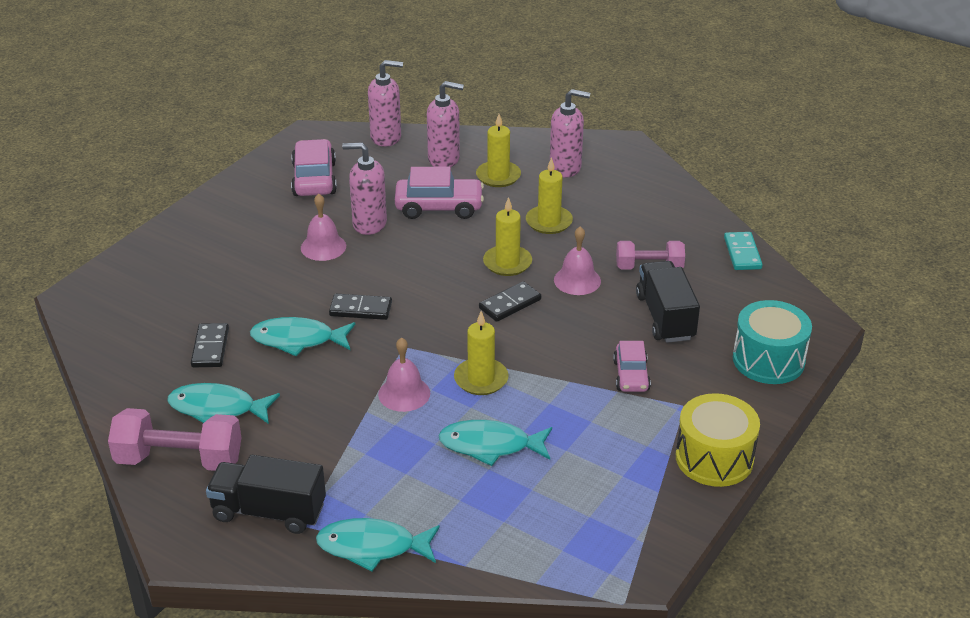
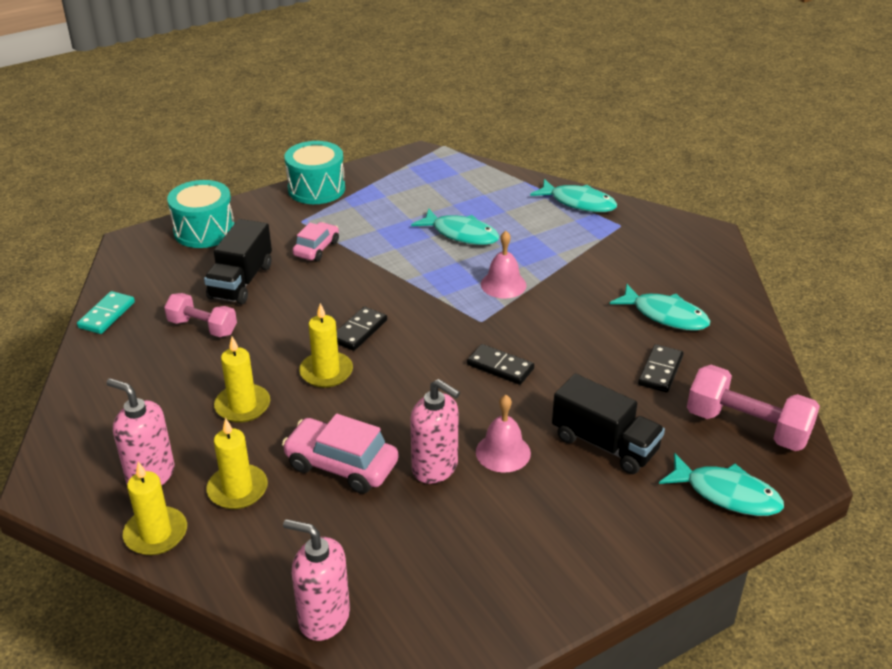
camera: 155 degrees left, 0 degrees up
pink dumbbell [108,408,242,471] -> pink dumbbell moved to [687,365,820,451]
black truck [206,455,326,534] -> black truck moved to [552,374,665,474]
turquoise fish [250,317,355,356] -> turquoise fish moved to [659,453,784,516]
pink car [291,139,337,196] -> none
pink soap dispenser [427,81,464,167] -> none
yellow candle [454,311,509,395] -> yellow candle moved to [123,462,187,555]
black domino [479,281,541,322] -> black domino turned 45 degrees counterclockwise [337,307,387,351]
pink bell [554,226,601,295] -> none
yellow drum [676,393,760,487] -> turquoise drum [284,141,345,204]

